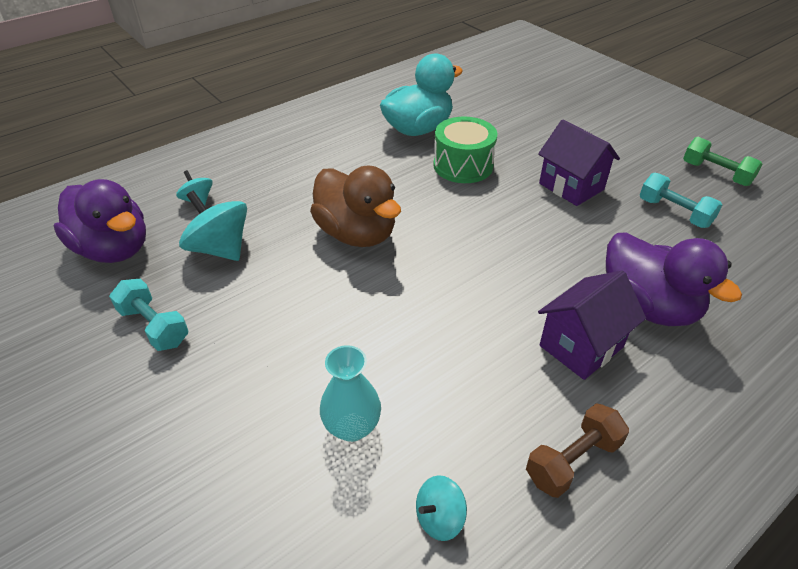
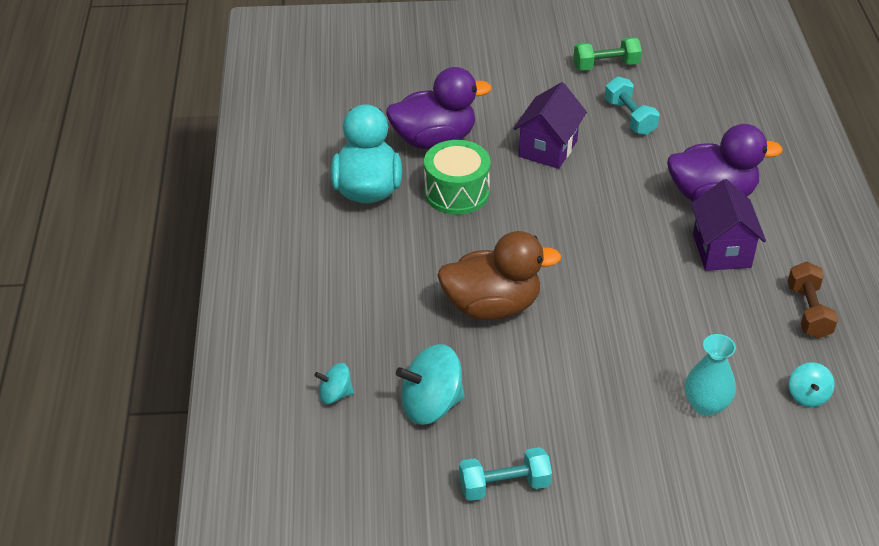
camera: 55 degrees left, 0 degrees up
purple duck [54,179,146,263] -> purple duck moved to [386,67,492,149]
purple house [538,119,620,206] -> purple house turned 60 degrees counterclockwise [513,82,587,169]
turquoise dumbbell [640,173,722,228] -> turquoise dumbbell turned 75 degrees clockwise [605,76,660,135]

